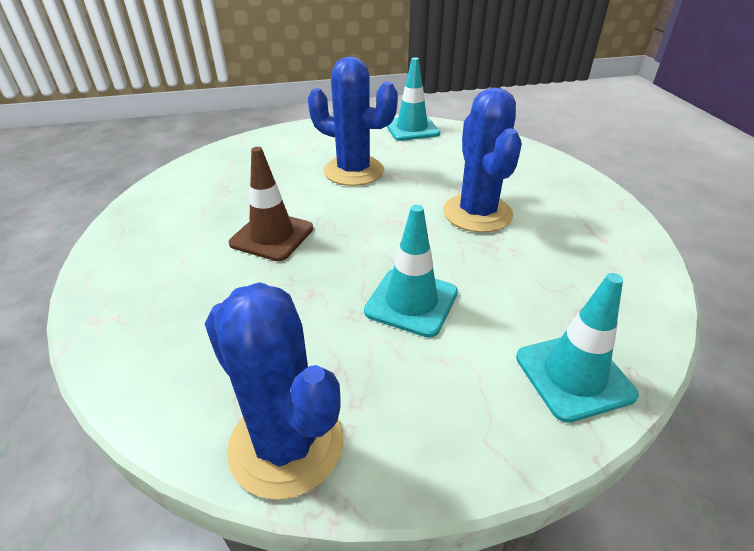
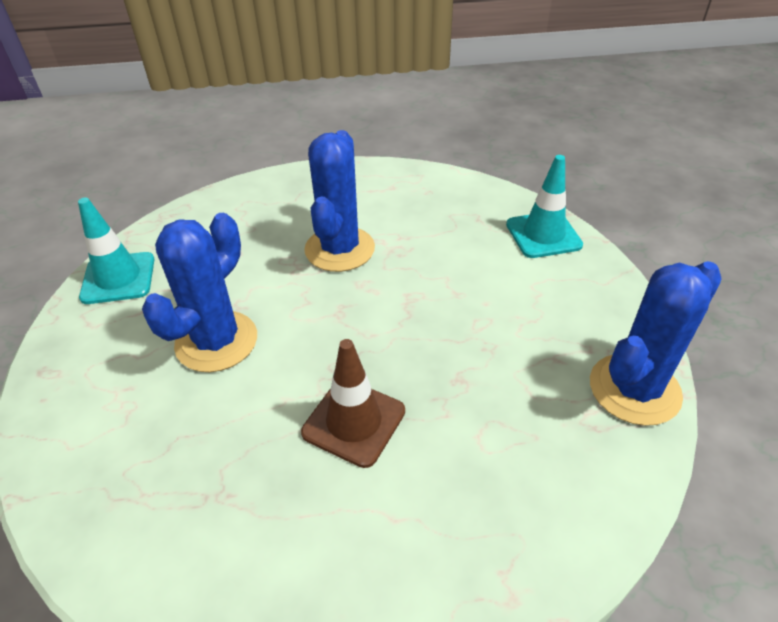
camera: 85 degrees left, 5 degrees up
turquoise traffic cone [364,205,458,338] -> none
blue cactus [443,87,522,232] -> blue cactus turned 75 degrees counterclockwise [304,130,375,272]

